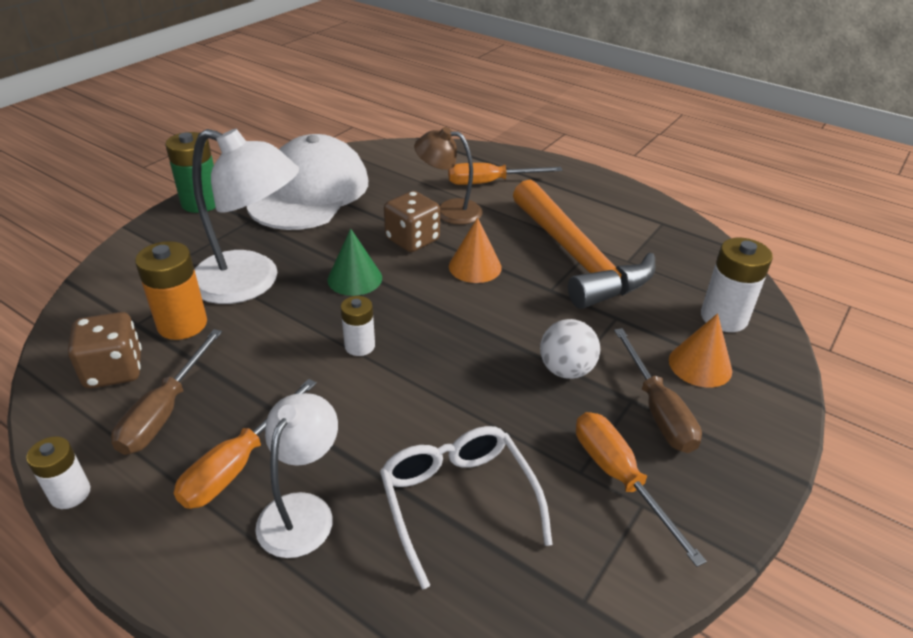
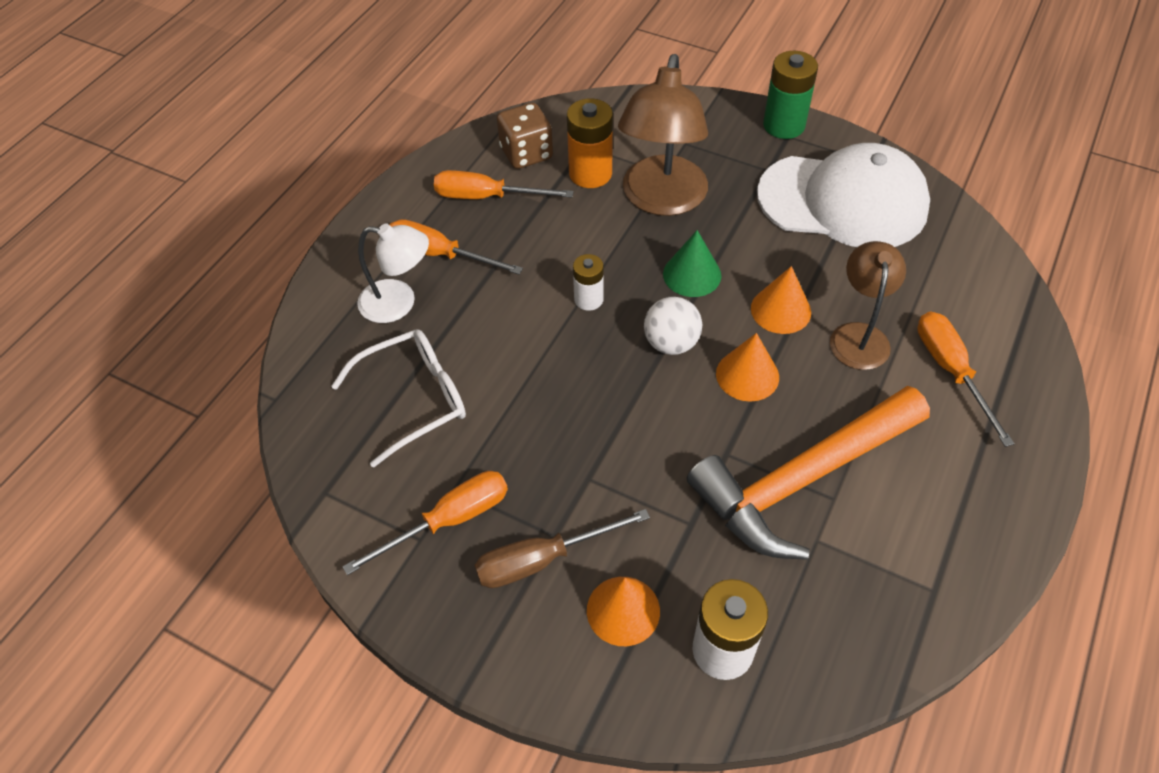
camera: 85 degrees right, 15 degrees up
white battery [26,436,90,509] -> none
brown screwdriver [111,329,222,455] -> orange screwdriver [434,170,574,199]
white lamp [192,129,299,304] -> brown lamp [618,54,708,216]
brown dice [384,191,440,252] -> orange cone [751,266,811,334]
white ball [540,319,600,379] -> white ball moved to [644,297,702,355]

